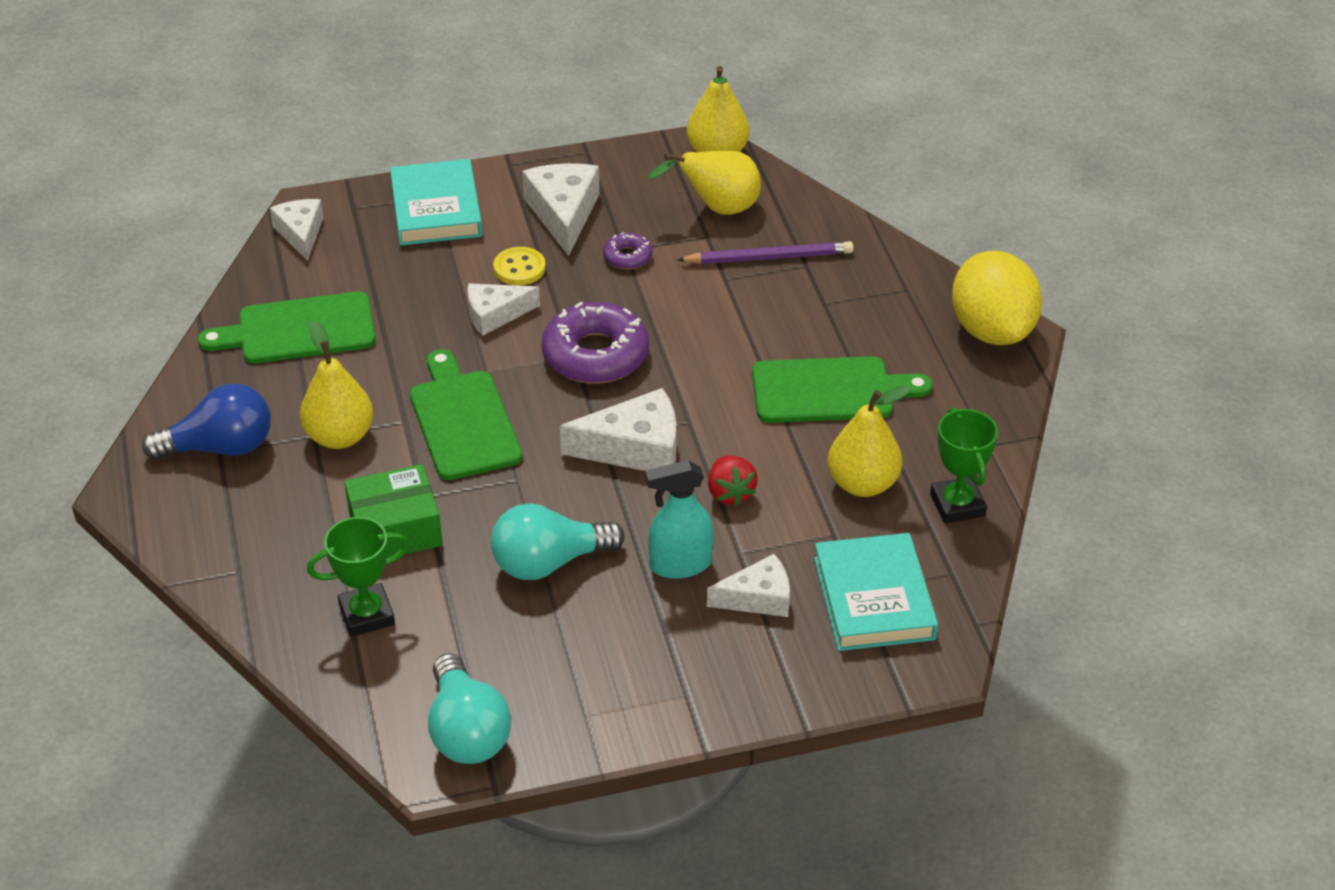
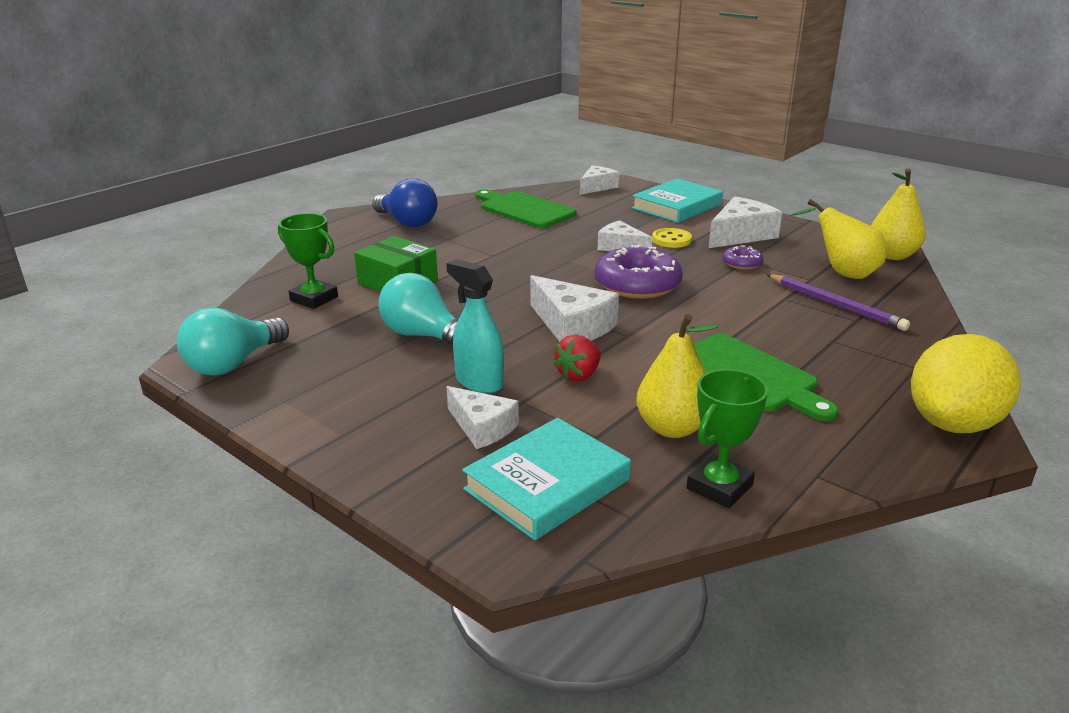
camera: 55 degrees right, 15 degrees down
yellow pear [300,321,374,449] -> none
green cutting board [410,349,522,480] -> none

